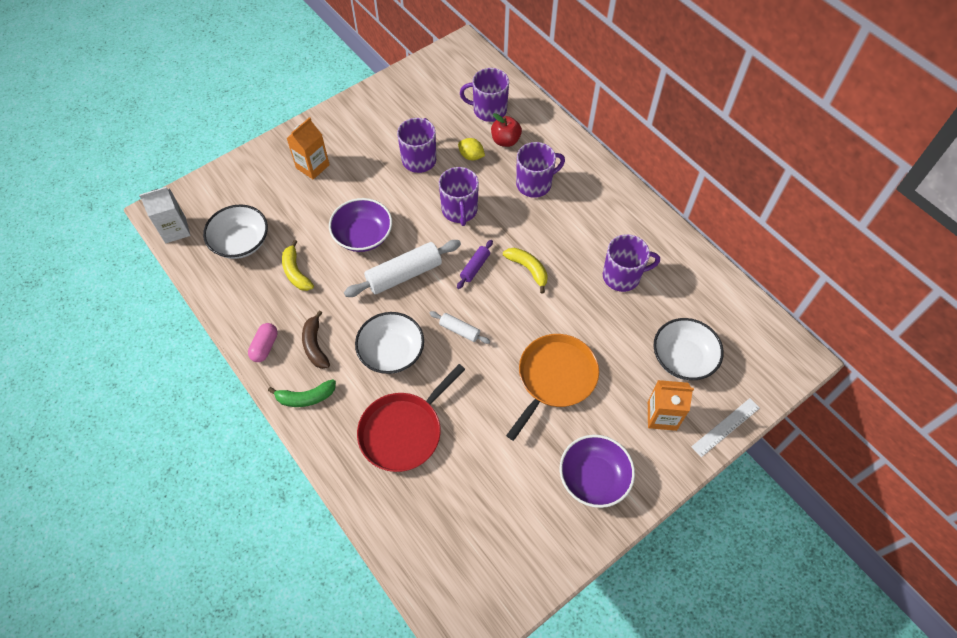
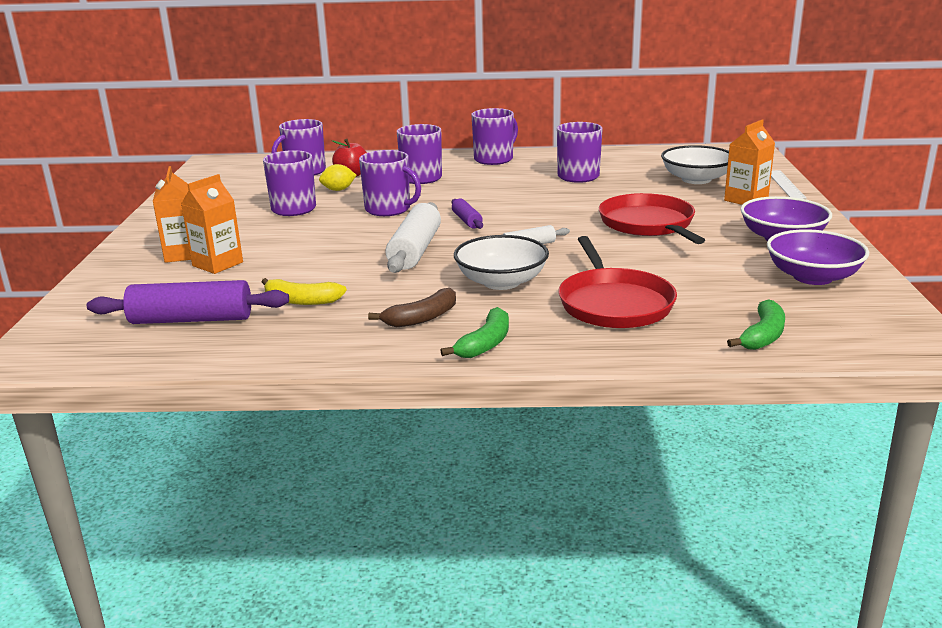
camera: 50 degrees left, 35 degrees down
white carton [139,187,190,243] -> none
white bowl [203,204,268,259] -> purple rolling pin [87,280,289,324]
pink capsule [248,323,278,362] -> none
brown banana [302,310,330,369] -> brown banana turned 60 degrees counterclockwise [368,288,456,327]
purple bowl [329,198,392,252] -> purple bowl moved to [767,229,869,285]
yellow banana [503,248,548,294] -> none
orange pan [506,334,599,441] -> red pan [599,193,705,244]
none -> orange carton [181,174,243,274]
none -> purple mug [471,108,518,165]
none -> green banana [727,299,785,350]

